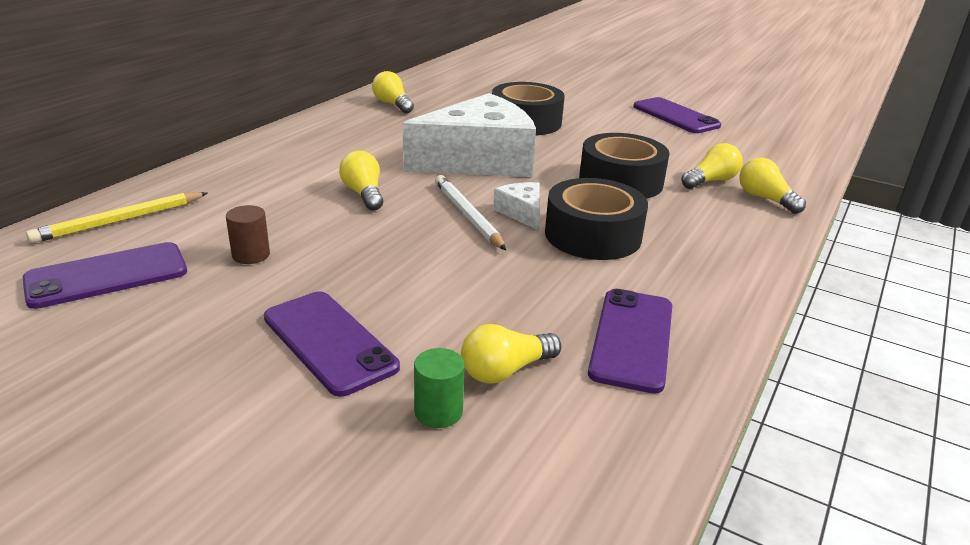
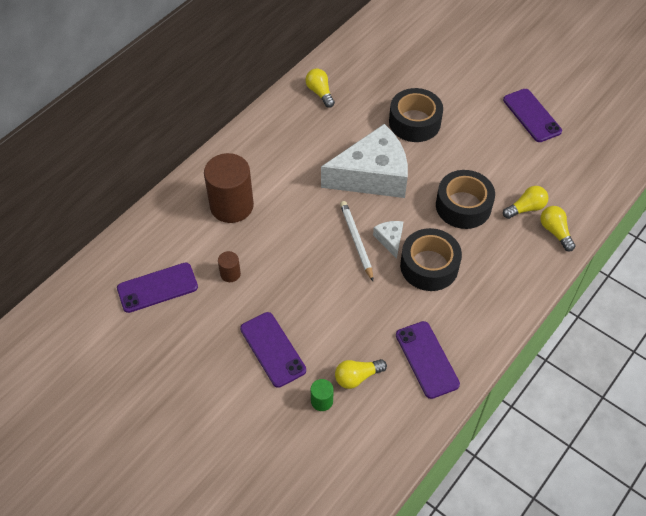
camera: 10 degrees right, 25 degrees up
yellow pencil [26,192,208,243] -> none
yellow light bulb [339,151,383,210] -> none
purple phone [588,289,672,394] -> purple phone turned 45 degrees counterclockwise [396,321,460,399]
none -> brown cylinder [204,153,254,223]

